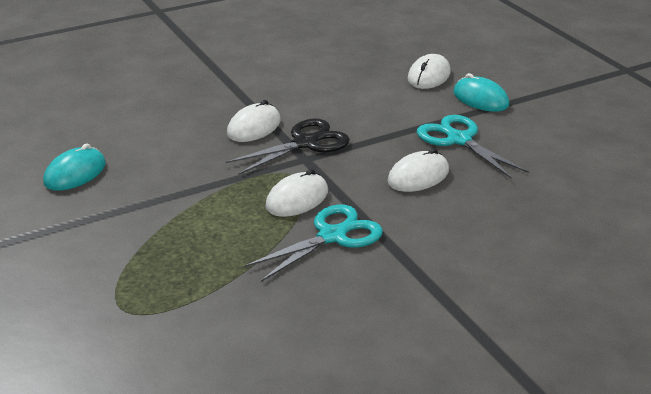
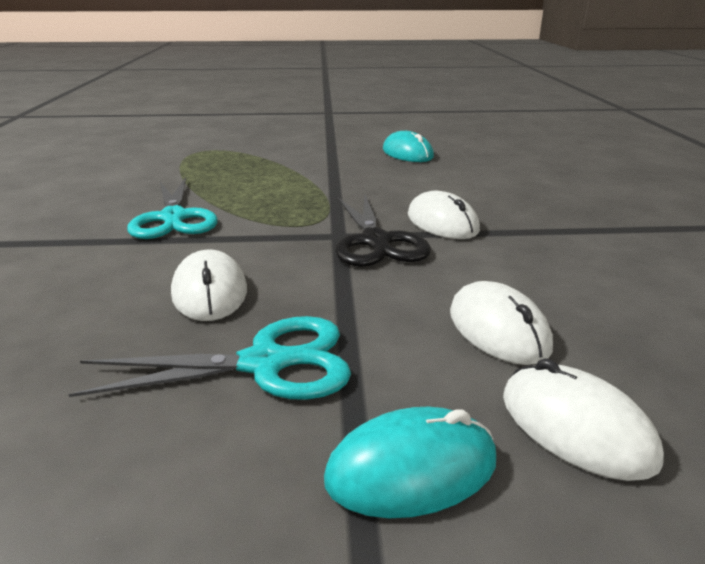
camera: 115 degrees right, 5 degrees down
white mouse [265,169,328,217] -> white mouse moved to [450,281,553,365]

